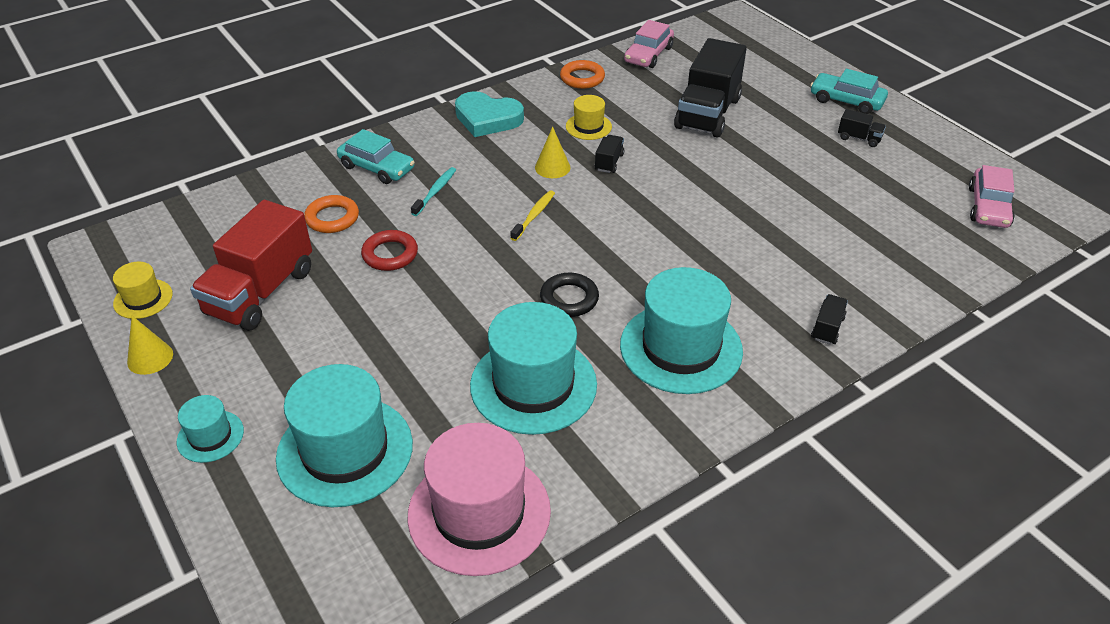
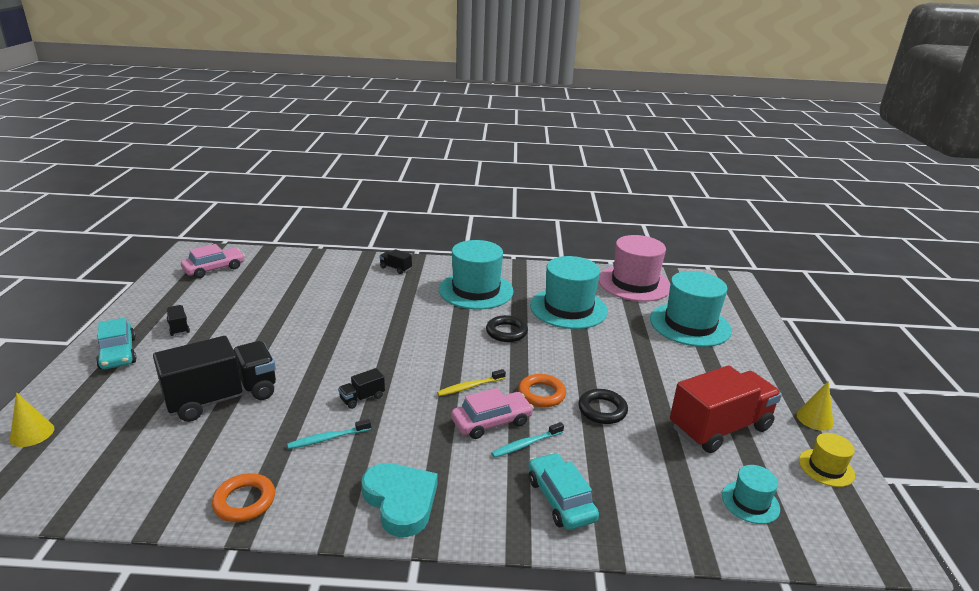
camera: 145 degrees left, 15 degrees down
turquoise hat [177,395,244,463] -> turquoise hat moved to [722,465,780,524]
orange ring [304,195,359,233] -> orange ring moved to [518,374,566,408]
red ring [361,230,418,271] -> black ring [578,389,628,424]
yellow cone [535,127,571,178] -> yellow cone moved to [10,392,54,447]
yellow hat [566,95,612,140] -> turquoise toothbrush [287,419,371,449]
pink car [624,20,674,68] -> pink car moved to [451,388,534,439]
black truck [811,294,848,345] -> black truck turned 60 degrees clockwise [379,249,412,274]

